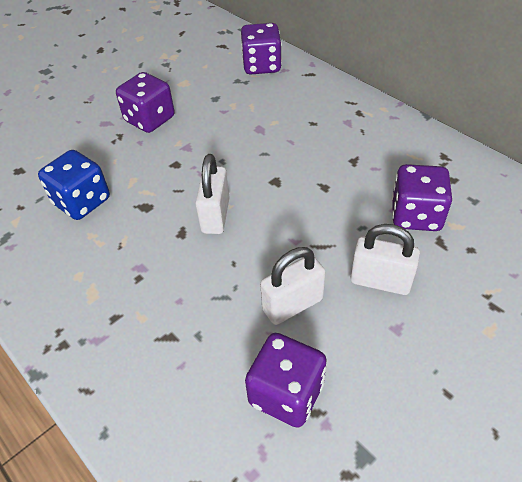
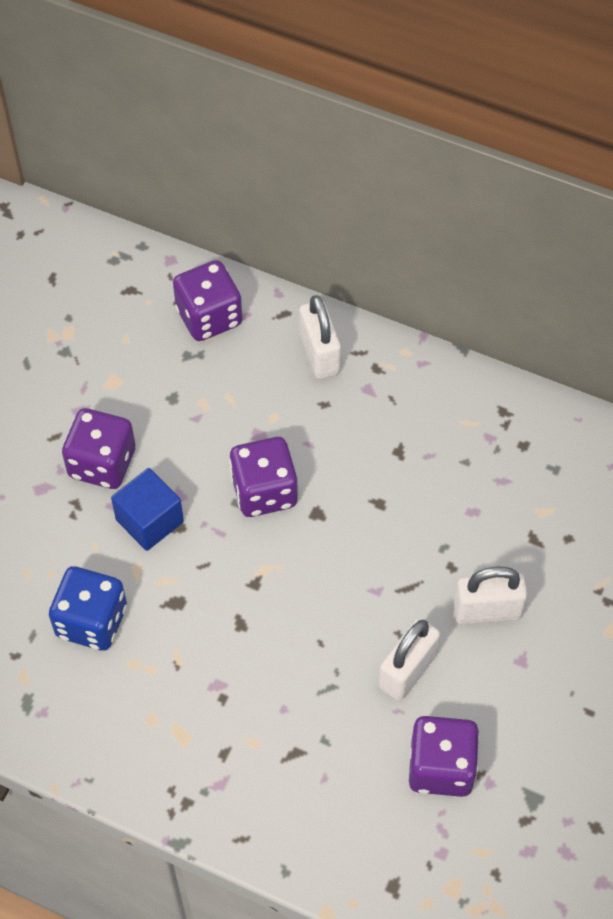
camera: 25 degrees left, 10 degrees up
white padlock [196,154,230,234] -> white padlock moved to [299,295,341,379]
purple dice [392,164,452,231] -> purple dice moved to [229,437,297,517]
none -> blue cube [111,468,184,551]

